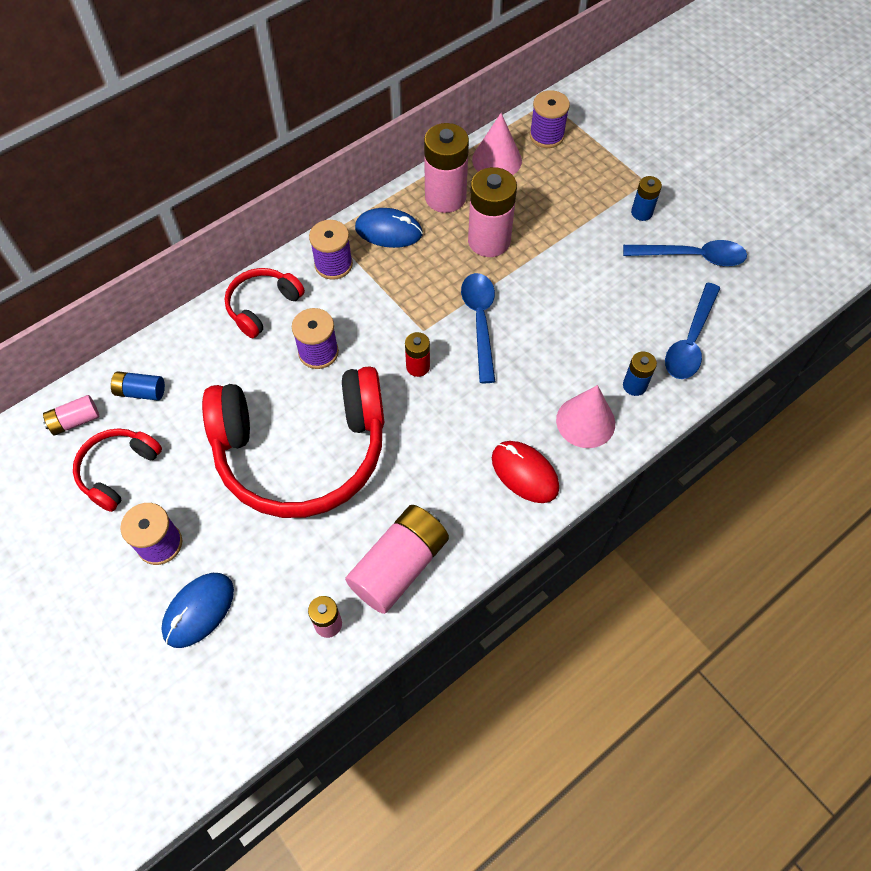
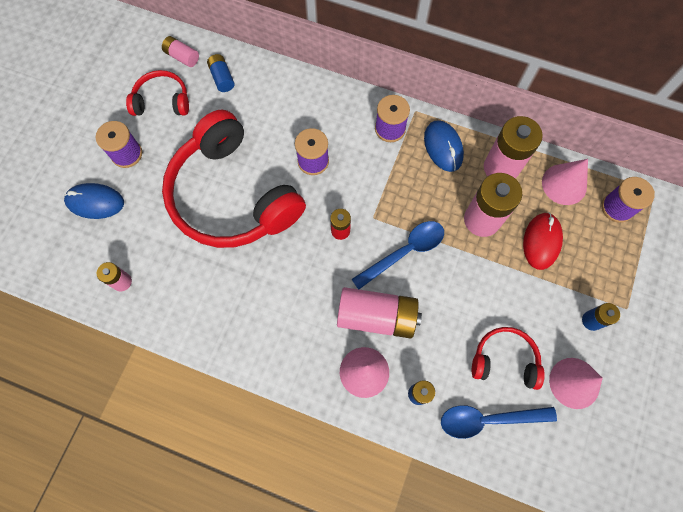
camera: 60 degrees right, 10 degrees up
red headphones [225,268,305,338] -> red headphones moved to [472,327,545,390]
pink battery [345,505,449,614] -> pink battery moved to [337,287,422,339]
red mouse [492,441,559,503] -> red mouse moved to [523,213,563,270]
blue spoon [623,240,747,266] -> pink cone [549,358,603,409]

